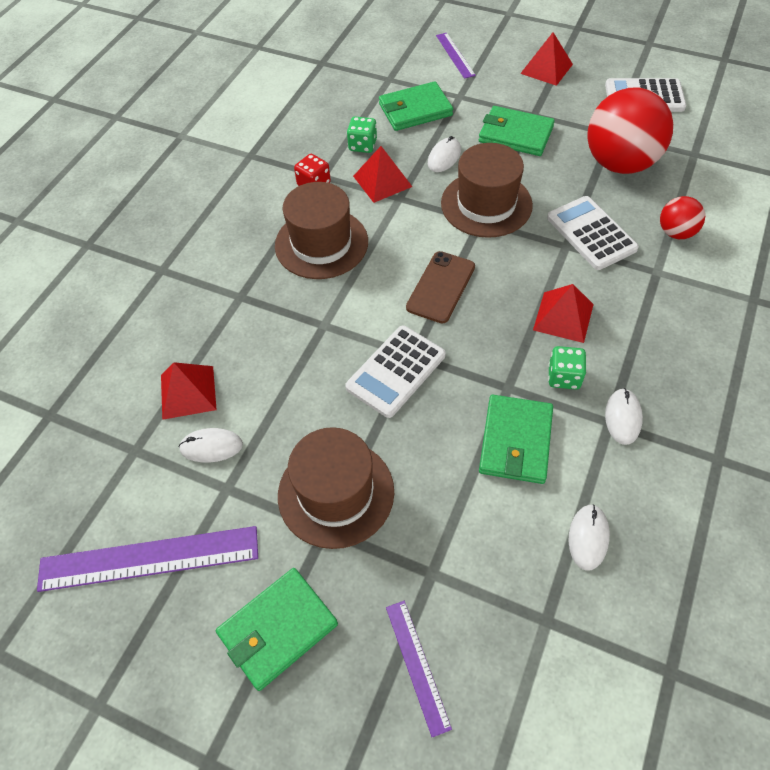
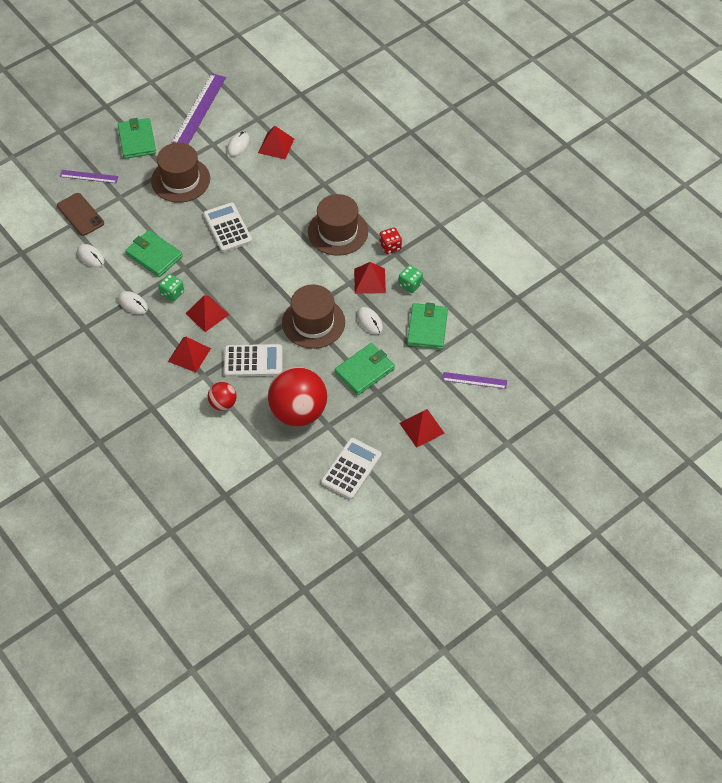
camera: 115 degrees right, 0 degrees up
brown phone [406,251,475,323] -> brown phone moved to [57,193,104,236]
none -> red pyramid [168,337,211,373]

